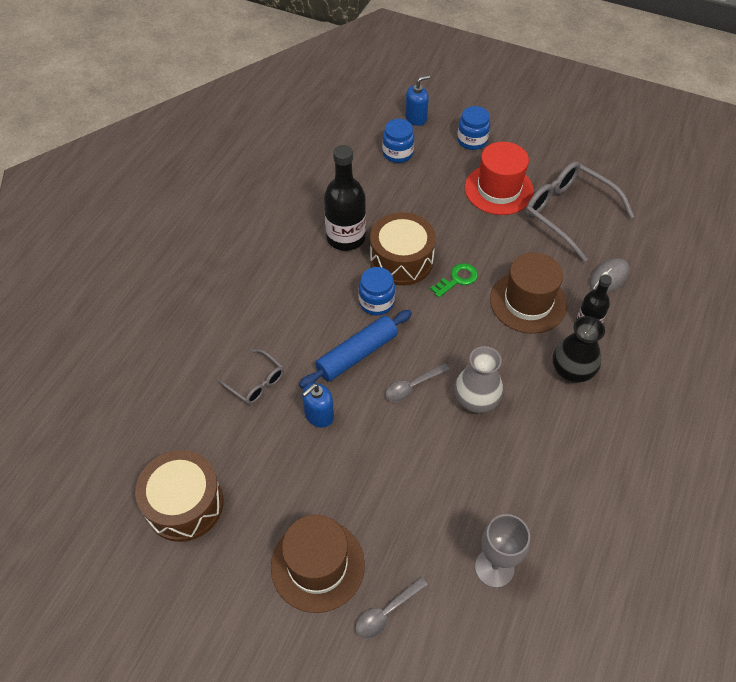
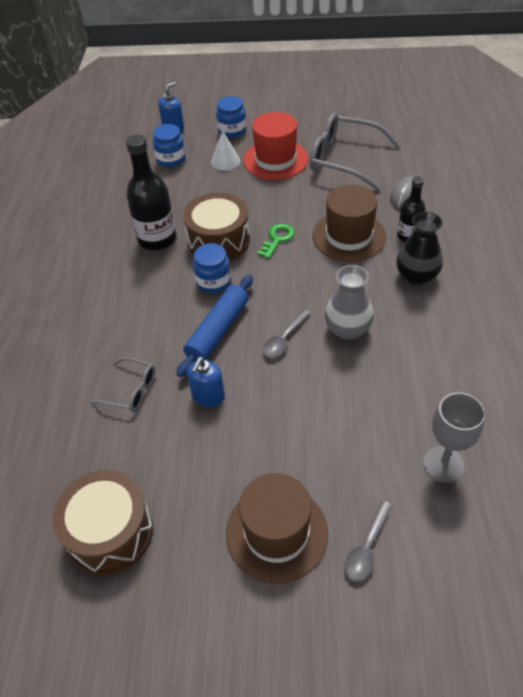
camera: 20 degrees left, 5 degrees down
none -> white cone [211,130,240,171]

